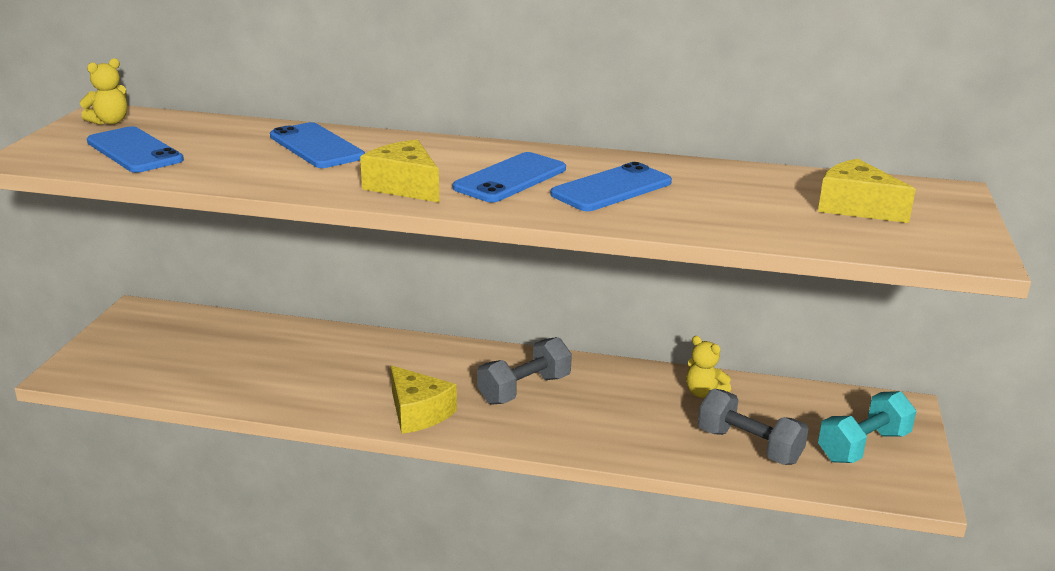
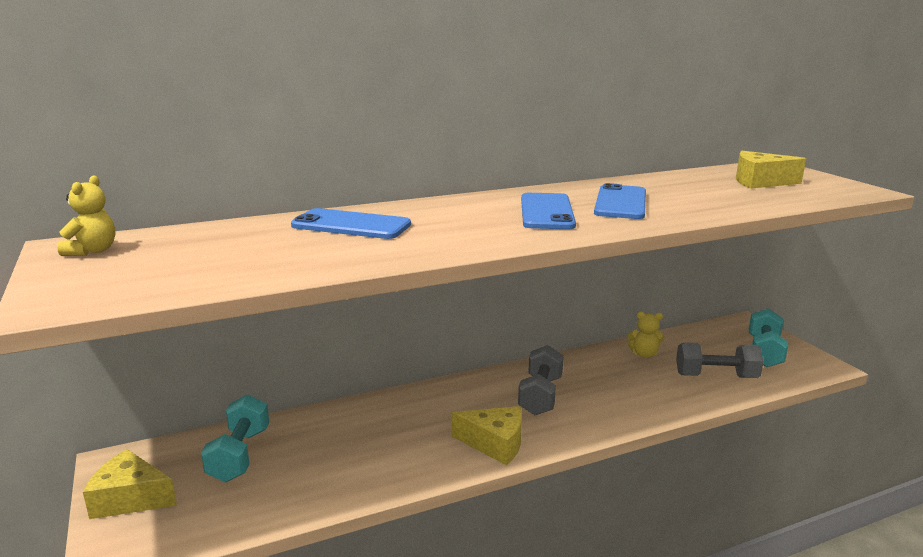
camera: 35 degrees left, 5 degrees down
blue phone [87,126,184,173] -> none
yellow cheese [360,140,439,202] -> yellow cheese moved to [83,449,177,519]
none -> turquoise dumbbell [201,394,269,482]

